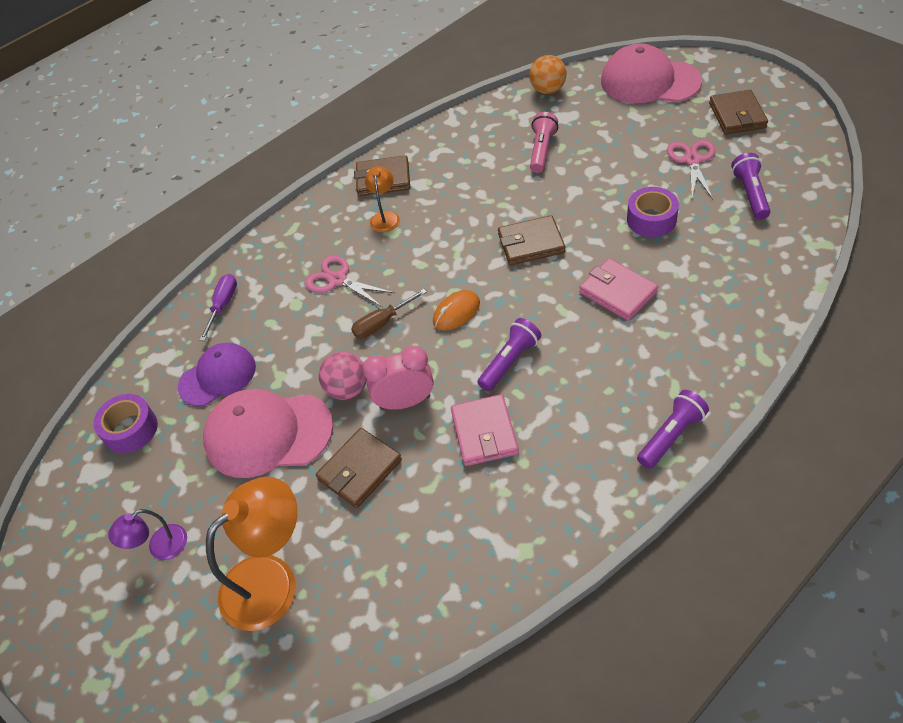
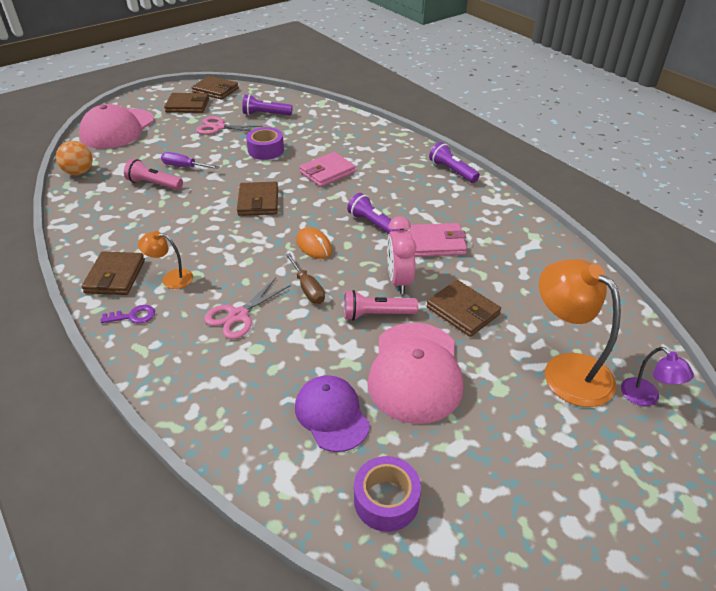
camera: 90 degrees left, 10 degrees down
purple lamp [108,509,187,560] -> purple lamp moved to [621,347,694,406]
purple screwdriver [199,274,237,341] -> purple screwdriver moved to [161,152,220,169]
pink ball [319,352,367,400] -> pink flashlight [344,290,418,321]
none -> purple key [100,305,155,324]
none -> brown wallet [192,76,239,100]

